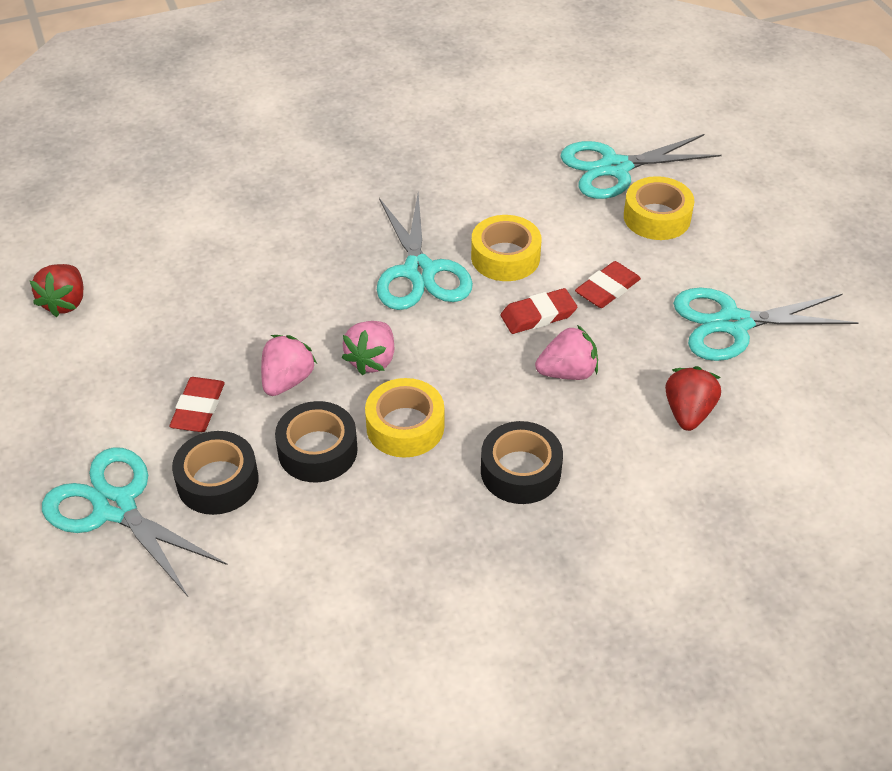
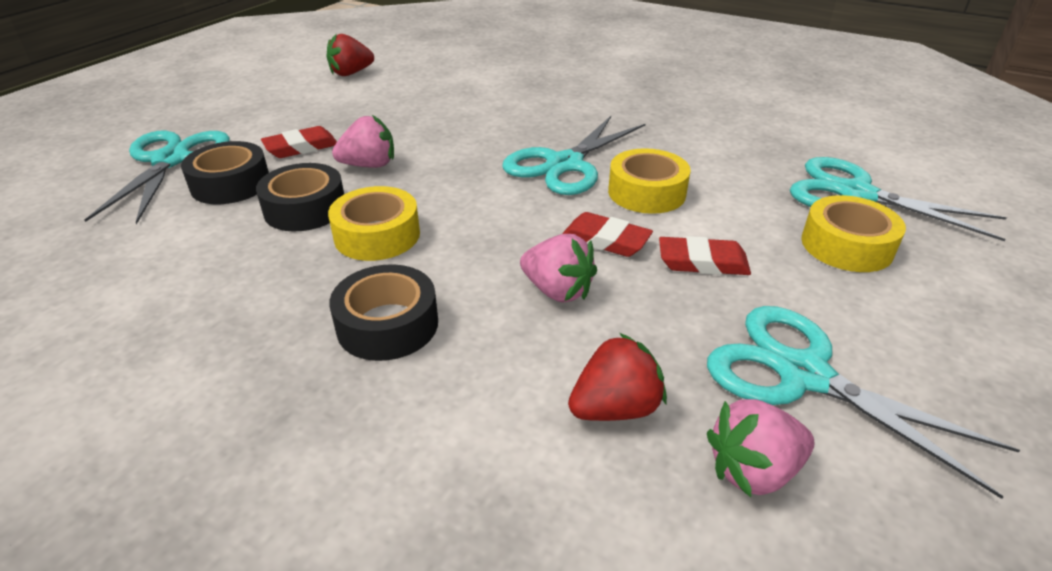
camera: 50 degrees right, 10 degrees down
pink strawberry [342,321,394,375] -> pink strawberry moved to [707,399,815,497]

